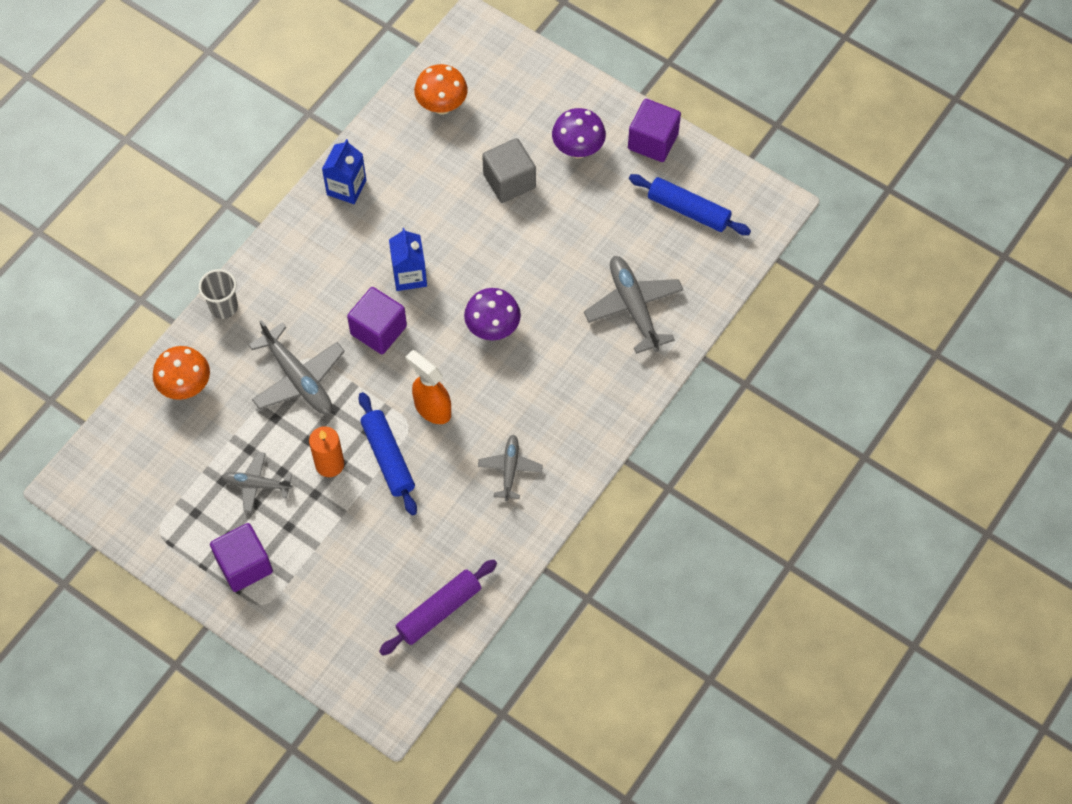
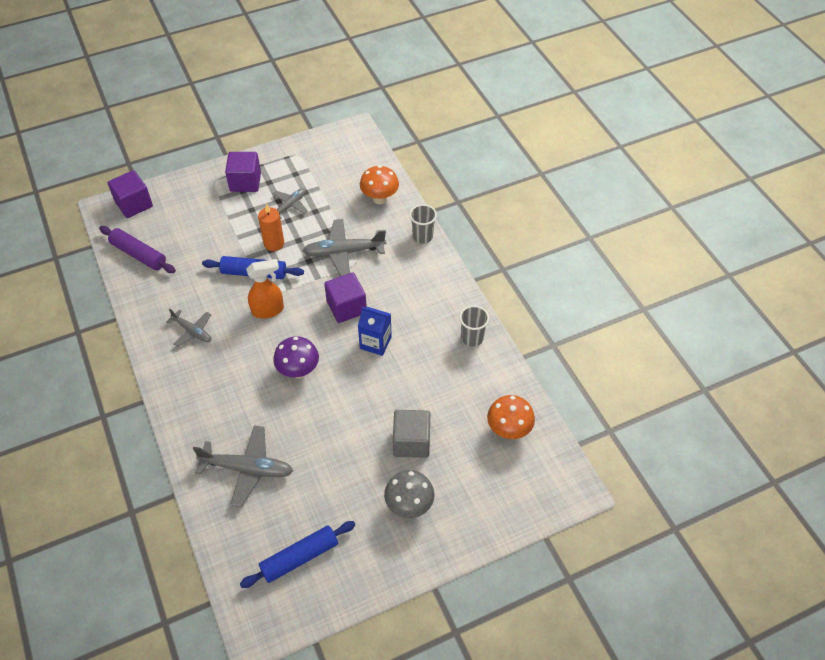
camera: 120 degrees right, 10 degrees down
blue carton [322,139,366,204] -> grey cup [459,305,489,347]
purple rolling pin [379,559,497,656] -> purple rolling pin turned 45 degrees counterclockwise [99,226,176,273]
purple mushroom [552,108,606,158] -> grey mushroom [384,470,435,518]
purple cube [628,99,681,162] -> purple cube moved to [108,170,153,218]

